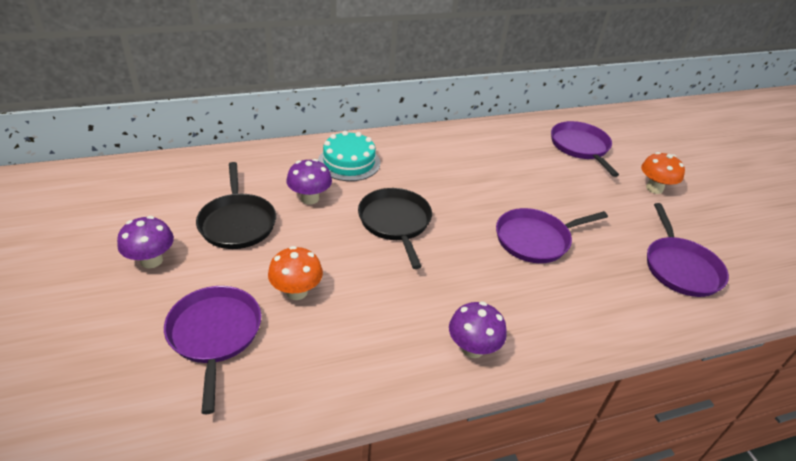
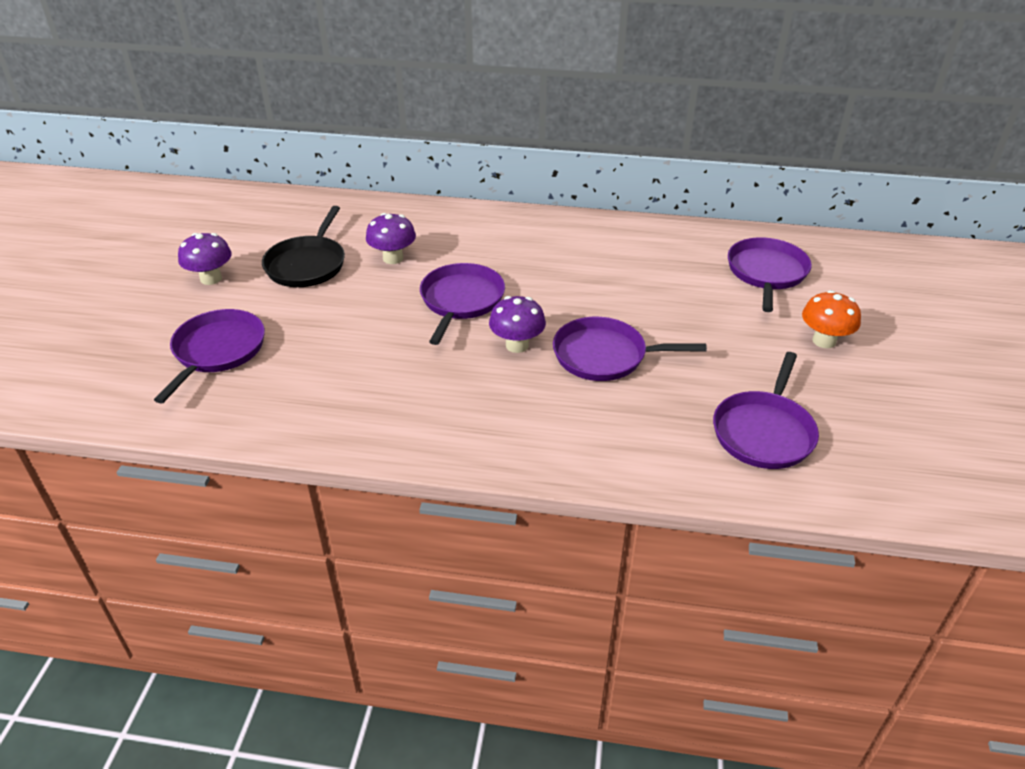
camera: 30 degrees right, 0 degrees up
orange mushroom [268,246,323,300] -> none
turquoise cake [318,131,380,181] -> none
black pan [358,188,432,269] -> purple pan [420,263,505,345]
purple mushroom [449,302,507,358] -> purple mushroom moved to [489,296,546,353]

